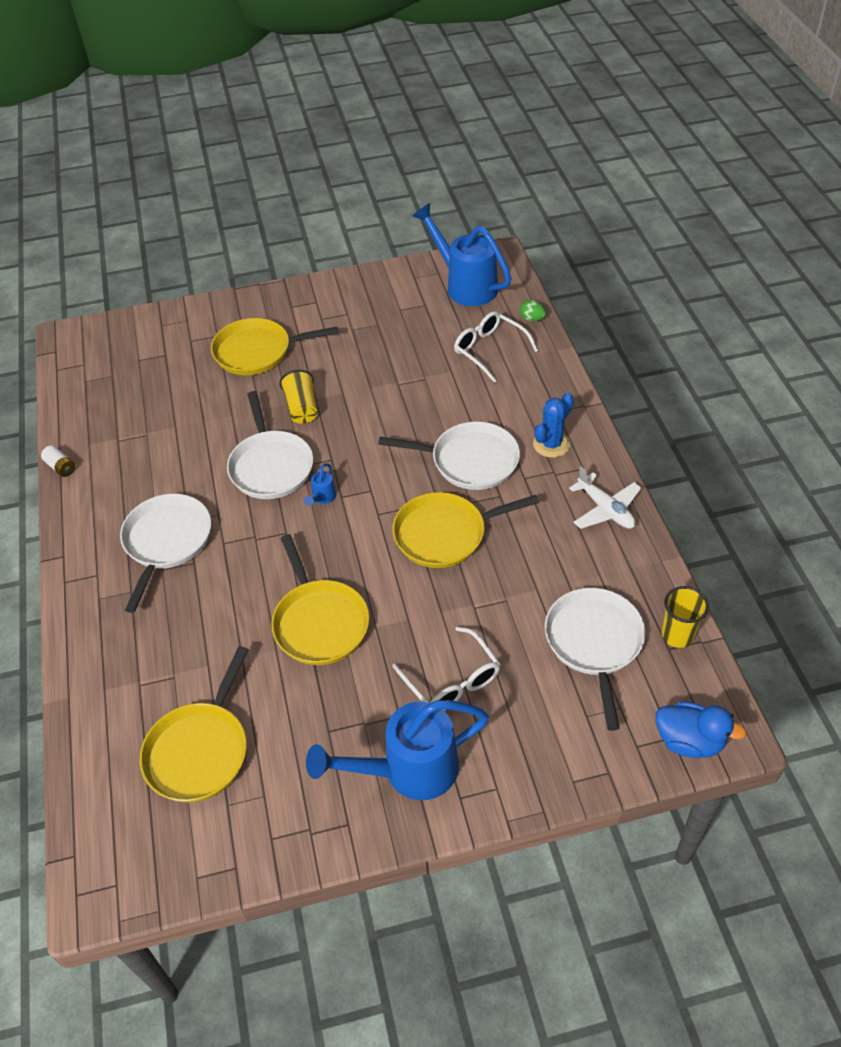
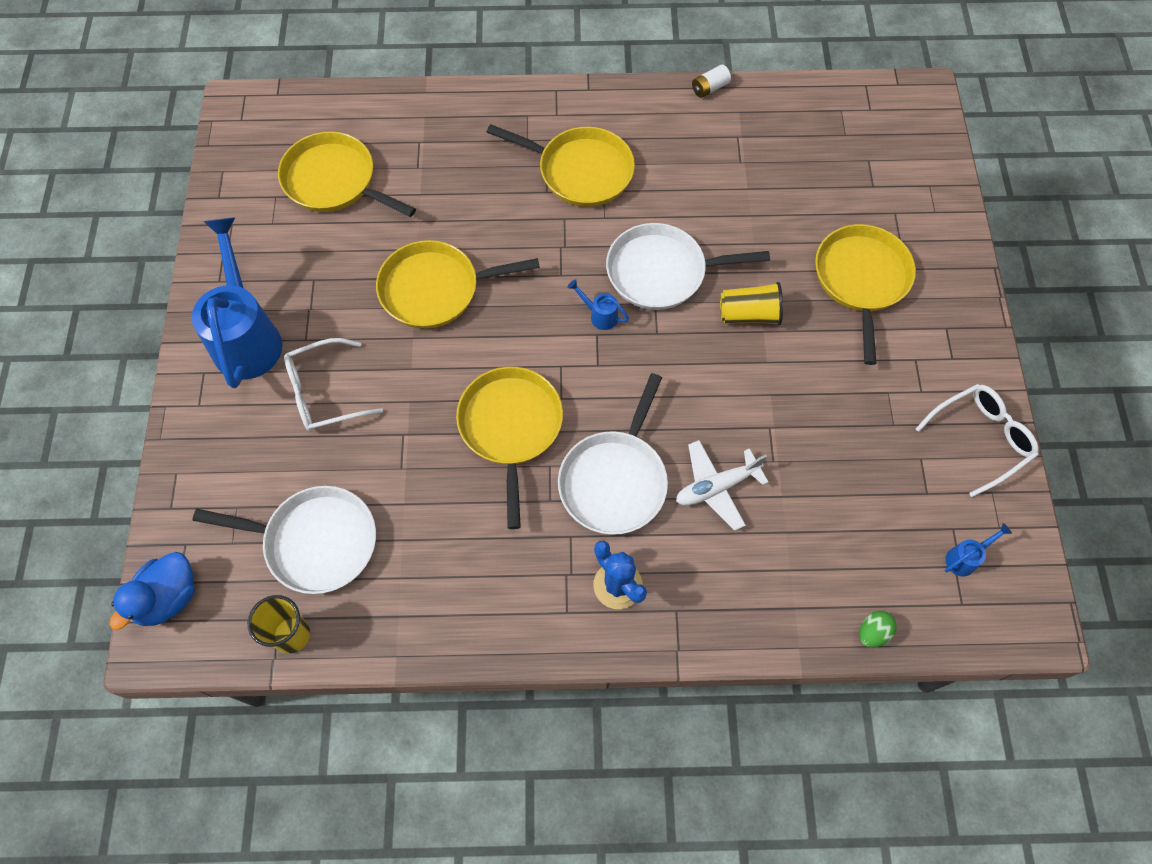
camera: 100 degrees right, 15 degrees up
white pan [120,494,211,613] -> yellow pan [487,124,635,207]
blue watering can [413,203,512,306] -> blue watering can [945,523,1012,576], size x0.40
white glasses [454,311,538,383] -> white glasses moved to [916,384,1039,497]
white plane [569,466,642,529] -> white plane moved to [676,440,769,531]

